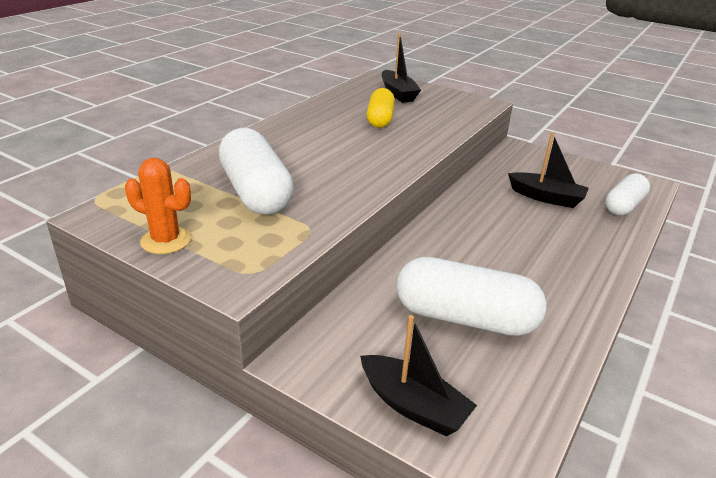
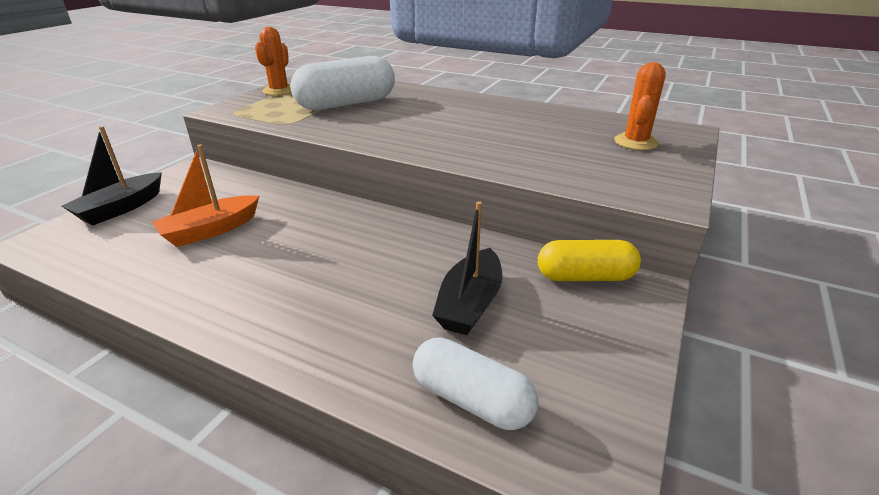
camera: 85 degrees right, 0 degrees up
yellow capsule [367,88,395,128] -> yellow capsule moved to [538,240,641,281]
black boat [382,33,421,103] -> orange cactus [614,62,666,150]
white capsule [396,257,547,336] -> orange boat [152,145,259,247]

